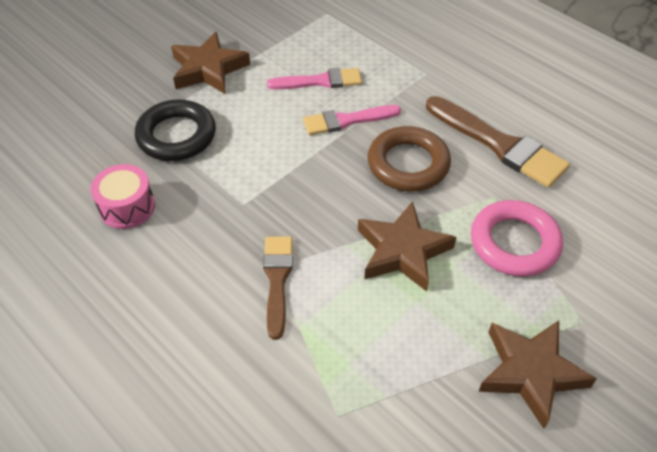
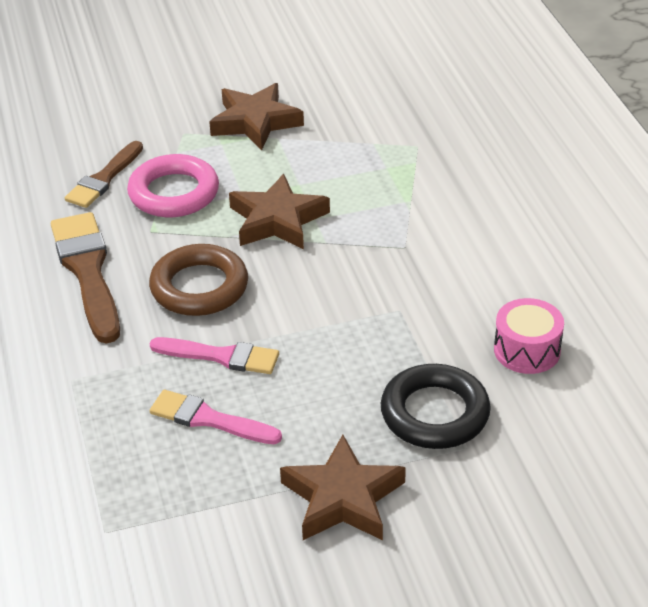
camera: 150 degrees left, 10 degrees down
brown brush [263,236,293,340] -> brown brush moved to [65,141,143,208]

